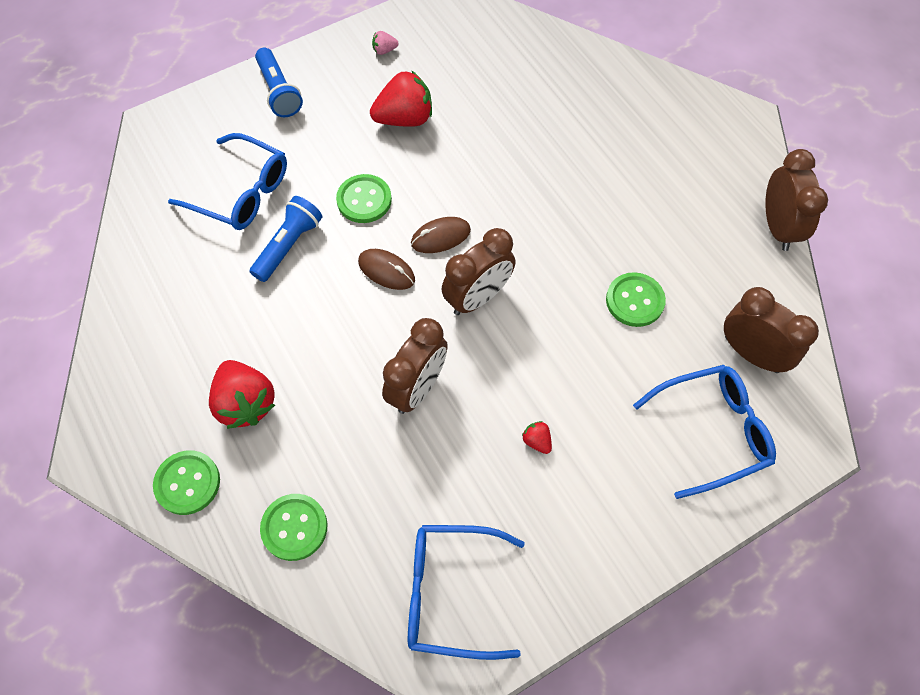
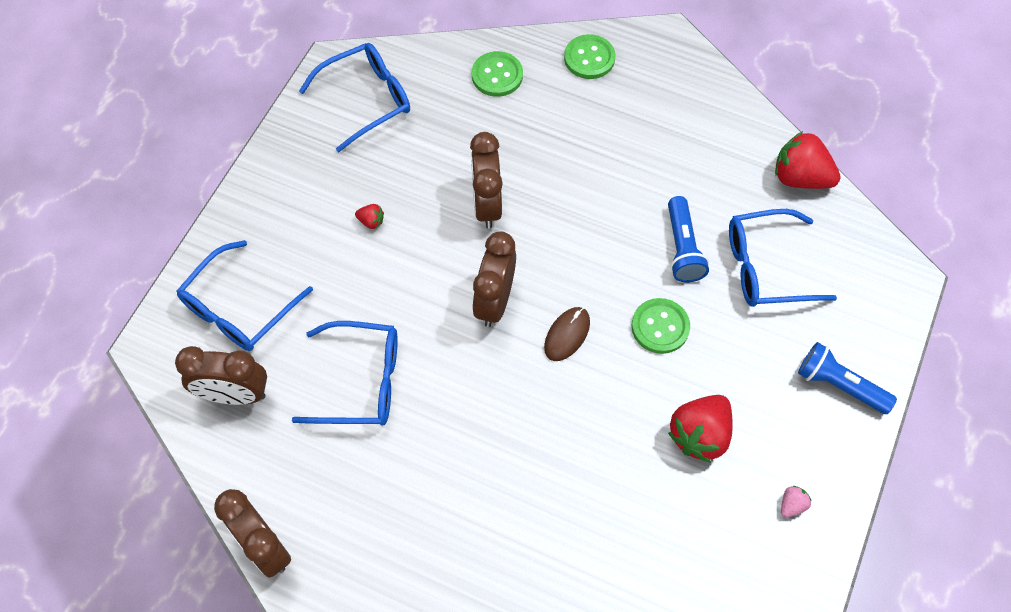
camera: 145 degrees right, 0 degrees up
red strawberry [209,360,275,429] -> red strawberry moved to [775,131,841,189]
brown mouse [358,249,415,290] -> none
green button [606,272,666,327] -> blue glasses [292,321,398,426]

